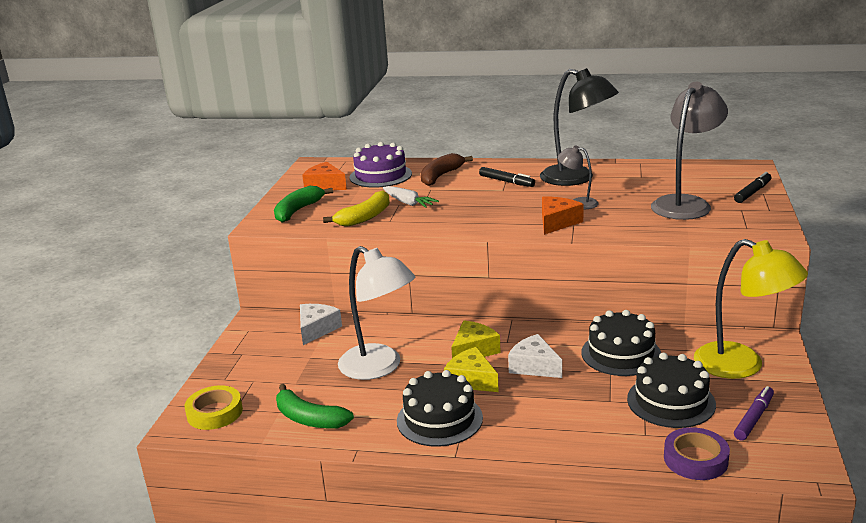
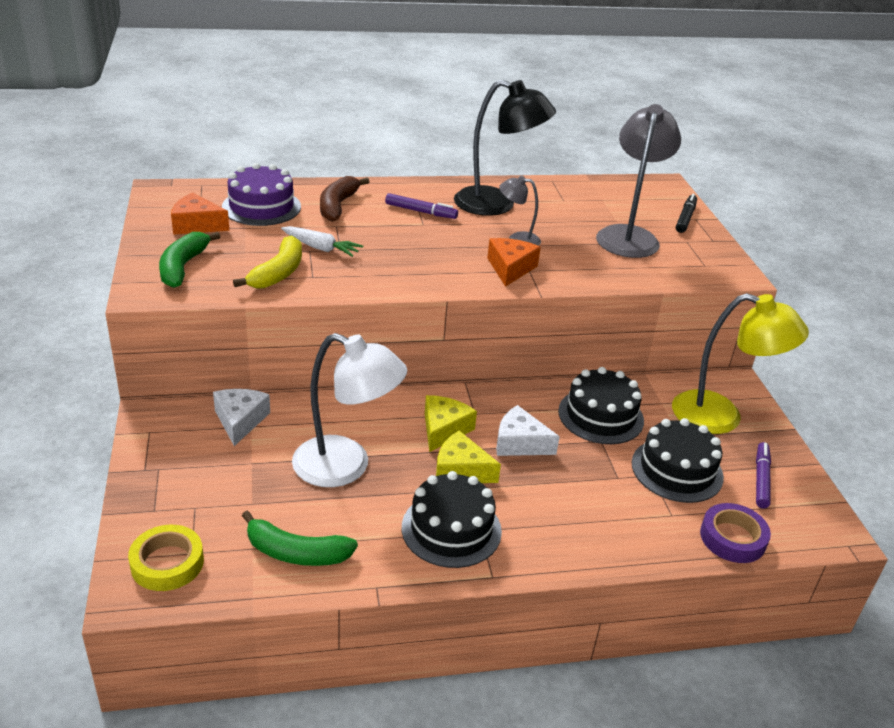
camera: 25 degrees left, 10 degrees up
black marker [479,167,535,187] -> purple marker [385,193,458,219]

